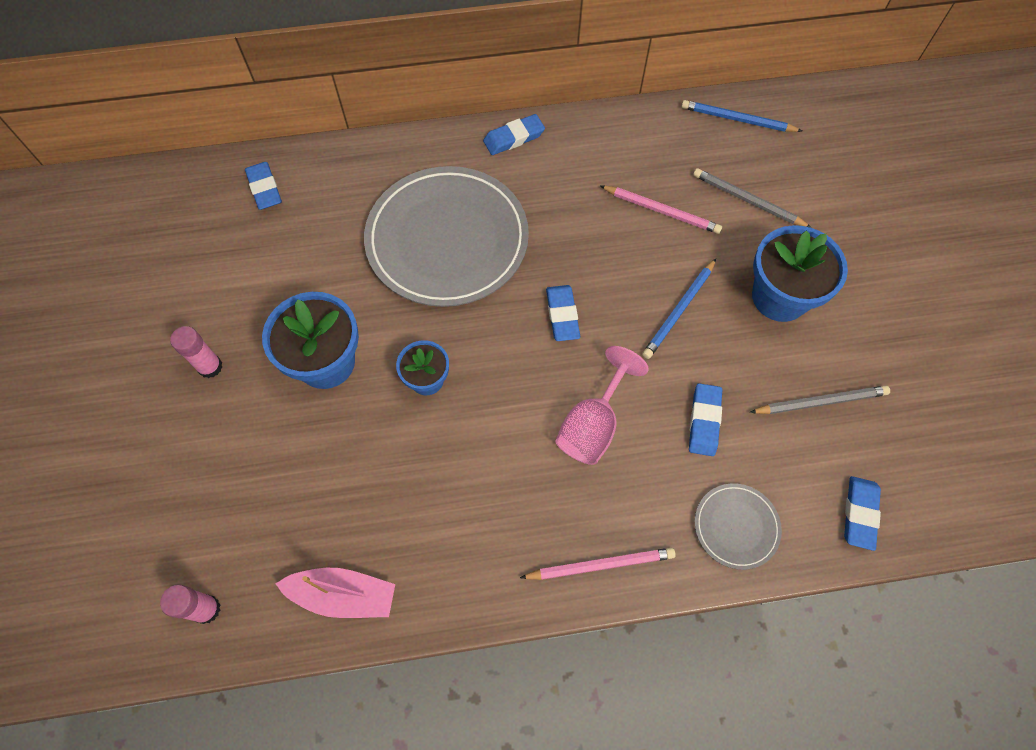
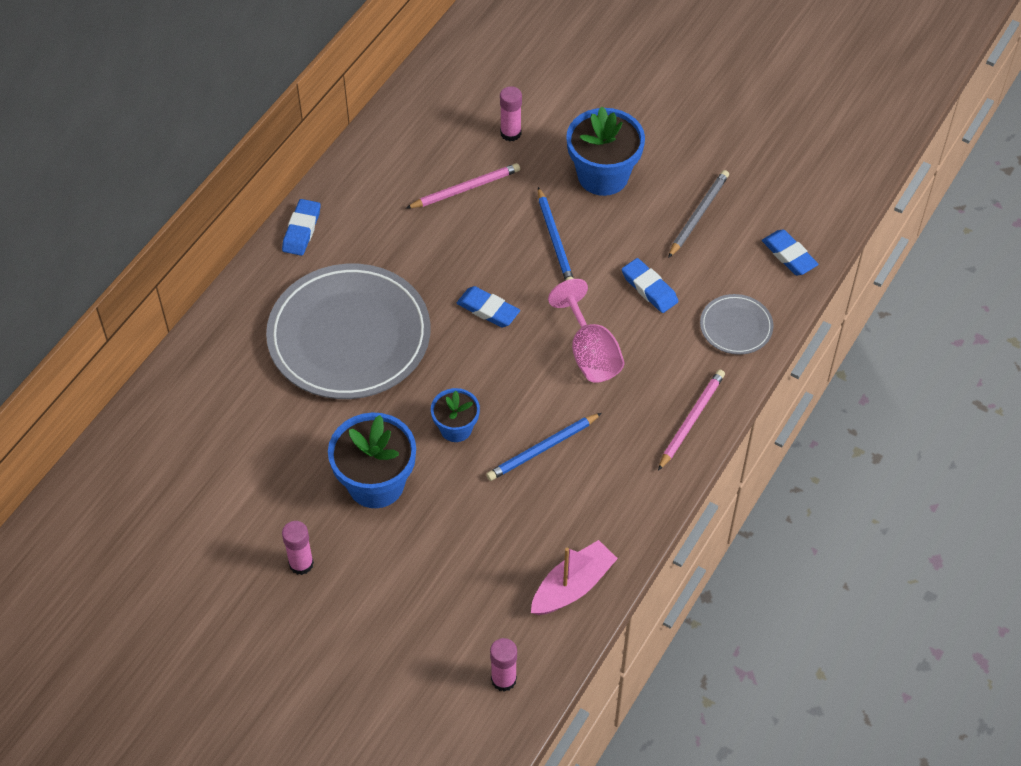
camera: 50 degrees left, 10 degrees down
blue eraser [245,162,282,210] -> none
blue pencil [681,100,802,132] -> blue pencil moved to [486,413,602,481]
grey pencil [693,168,812,228] -> pink glue stick [500,86,522,141]

